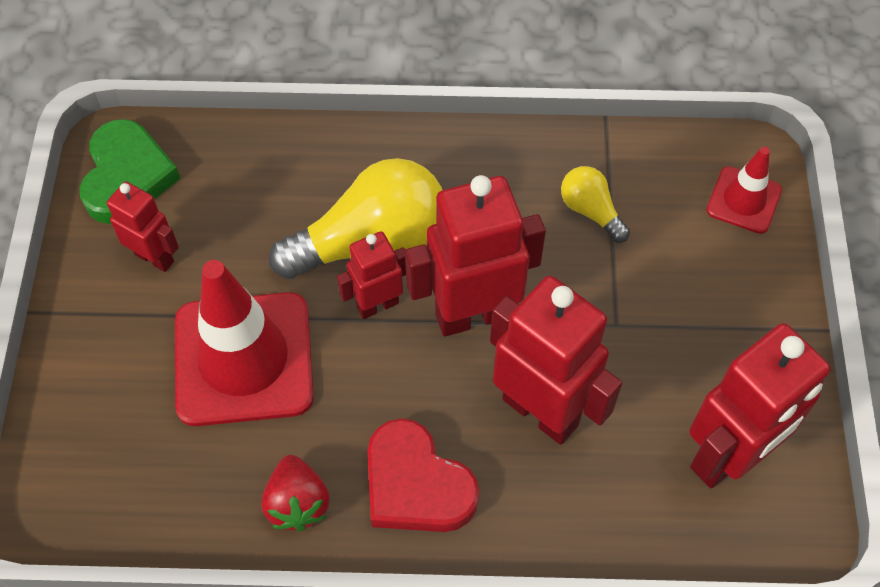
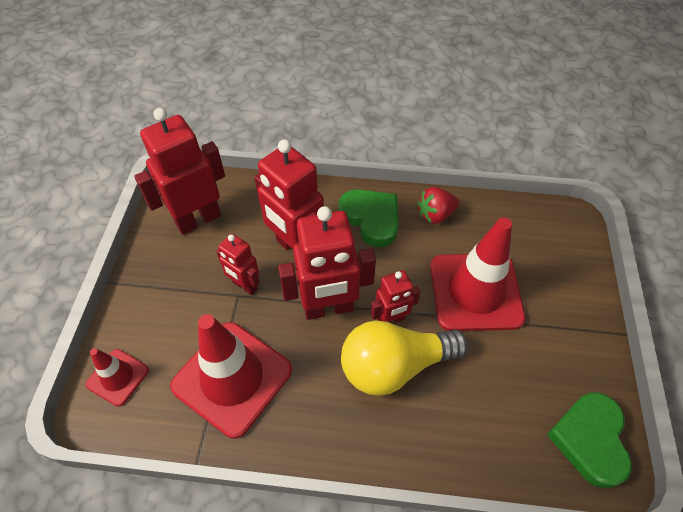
camera: 175 degrees left, 5 degrees down
red robot [107,182,179,272] -> red robot moved to [216,234,260,295]
red strawberry [262,455,330,531] -> red strawberry turned 105 degrees counterclockwise [418,187,459,224]
red heart [367,418,479,532] -> green heart [338,189,399,247]
yellow light bulb [561,166,630,242] -> red traffic cone [170,314,292,439]

